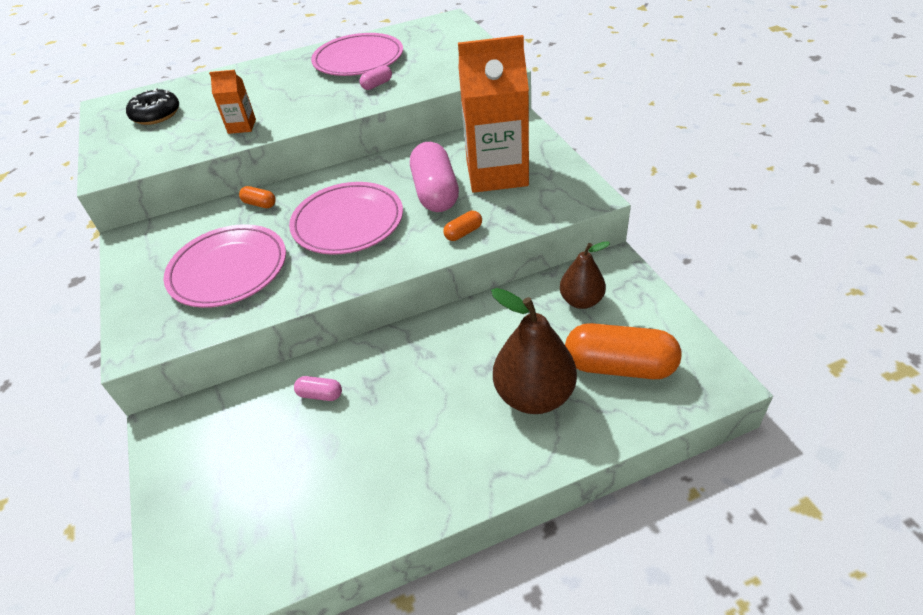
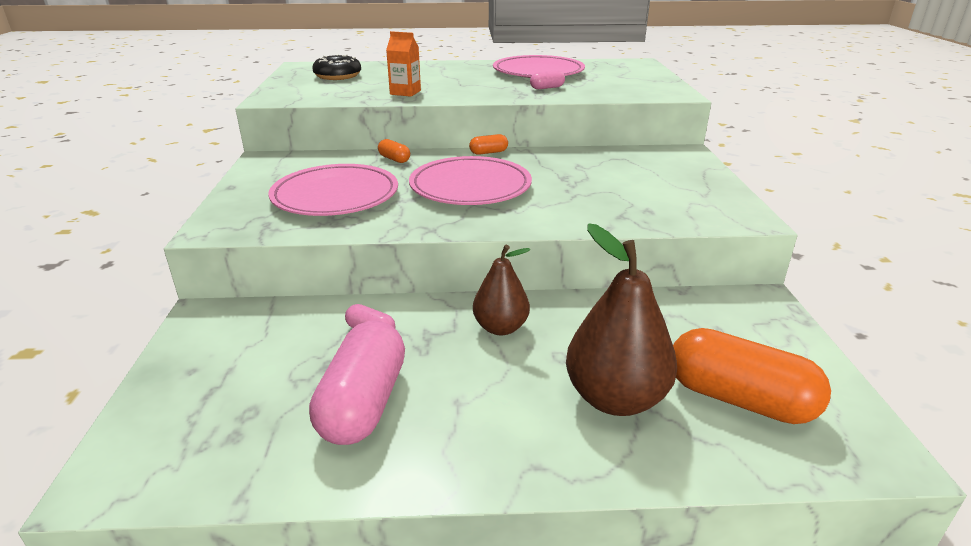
camera: 15 degrees right, 15 degrees down
pink capsule [410,142,459,212] -> pink capsule moved to [309,320,405,445]
orange capsule [443,211,482,241] -> orange capsule moved to [469,134,508,155]
orange carton [458,35,529,193] -> none
brown pear [560,241,610,309] -> brown pear moved to [473,245,530,335]

